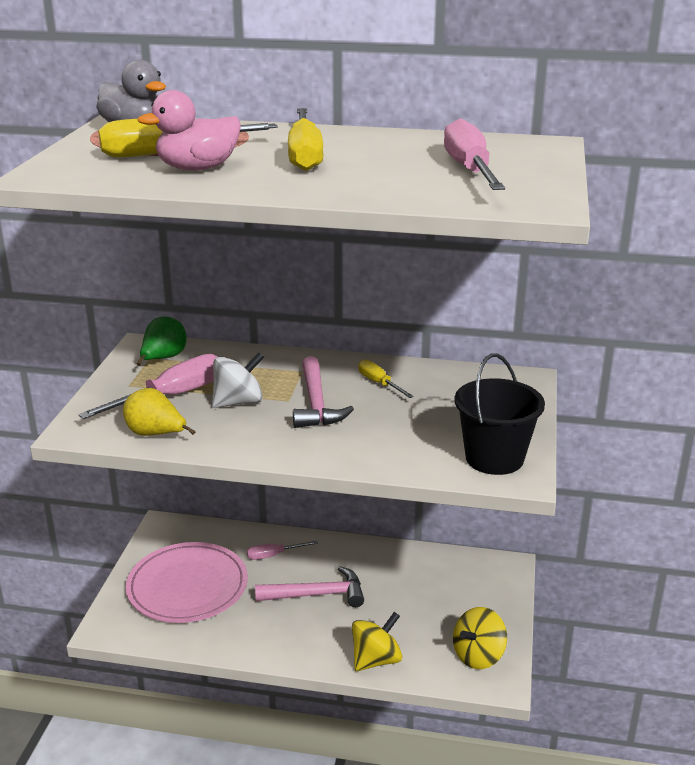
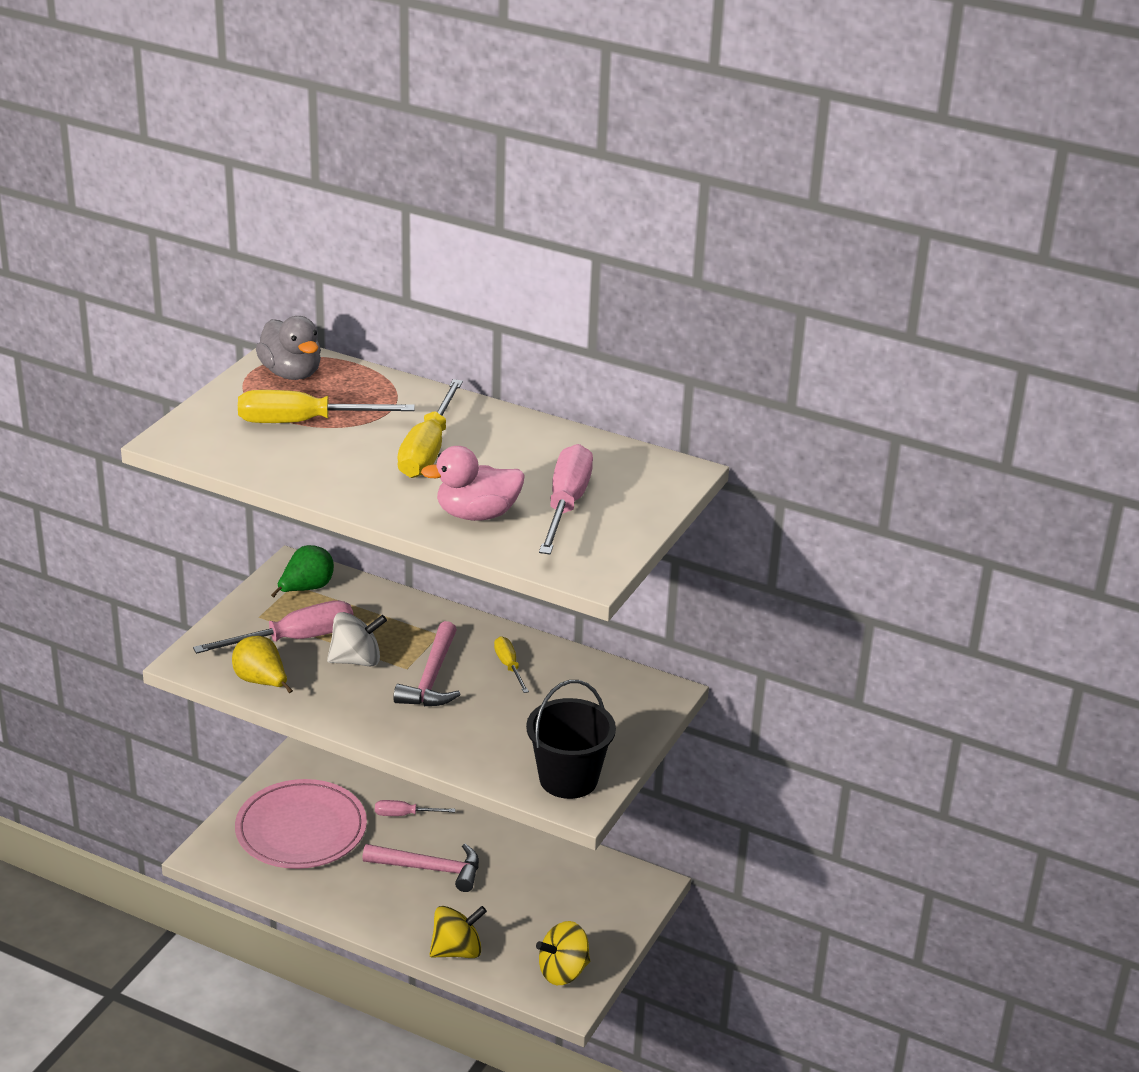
camera: 15 degrees right, 5 degrees up
pink duck [137,90,241,171] -> pink duck moved to [421,446,525,521]

